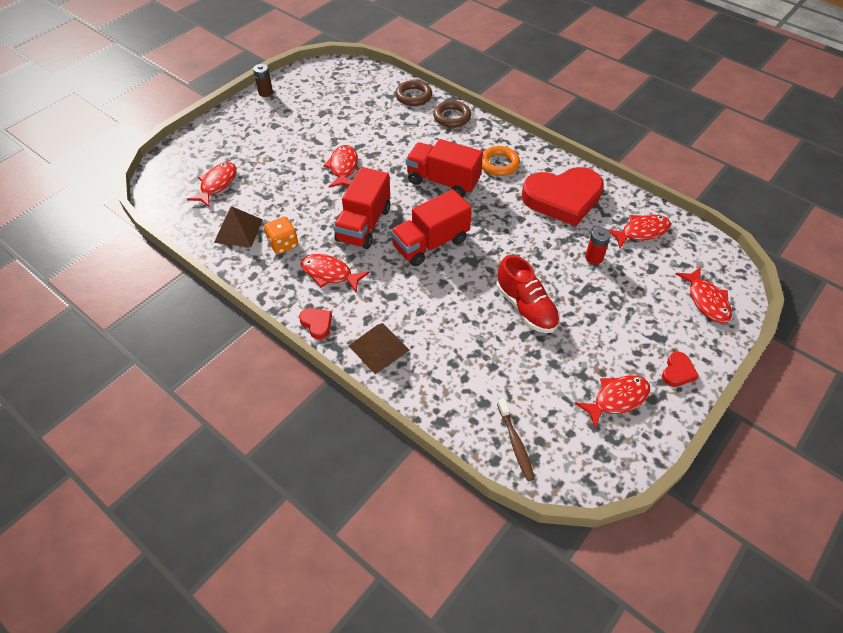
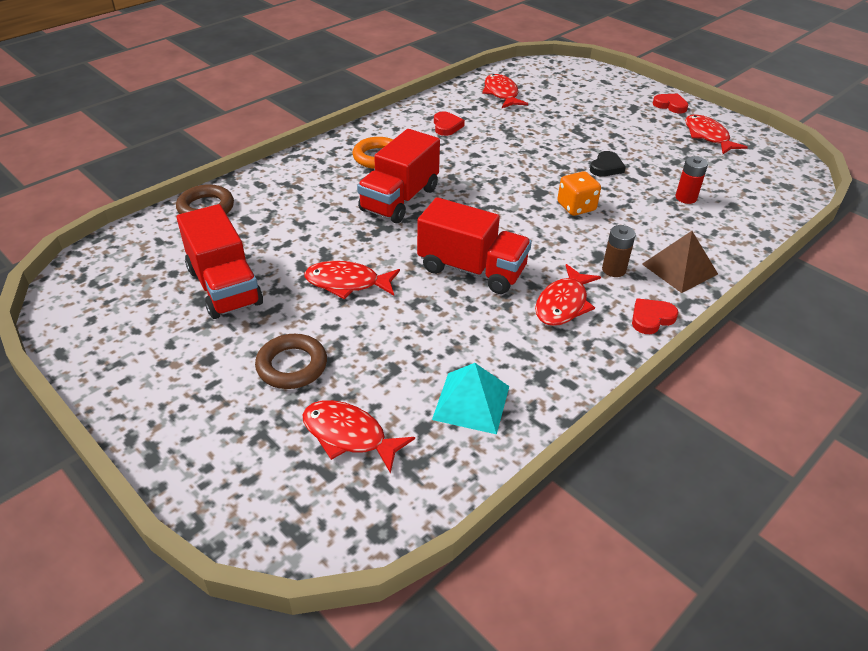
camera: 85 degrees left, 10 degrees down
brown pyramid [214,206,263,247] -> turquoise pyramid [432,363,509,434]
brown battery [253,64,273,97] -> brown battery moved to [602,225,636,277]
orange dice [264,216,298,254] -> orange dice moved to [557,171,601,216]
red truck [390,189,472,266] -> red truck moved to [177,204,263,319]
brown ring [433,100,471,128] -> brown ring moved to [255,334,327,389]
red shoe [496,255,560,333] -> black heart [590,151,626,176]
brown toothbrush [497,398,535,481] -> none
red heart [522,167,604,226] -> red heart [434,111,465,136], size x0.40
red battery [585,227,611,264] -> red battery moved to [675,156,708,204]
red fish [675,267,732,323] -> none

